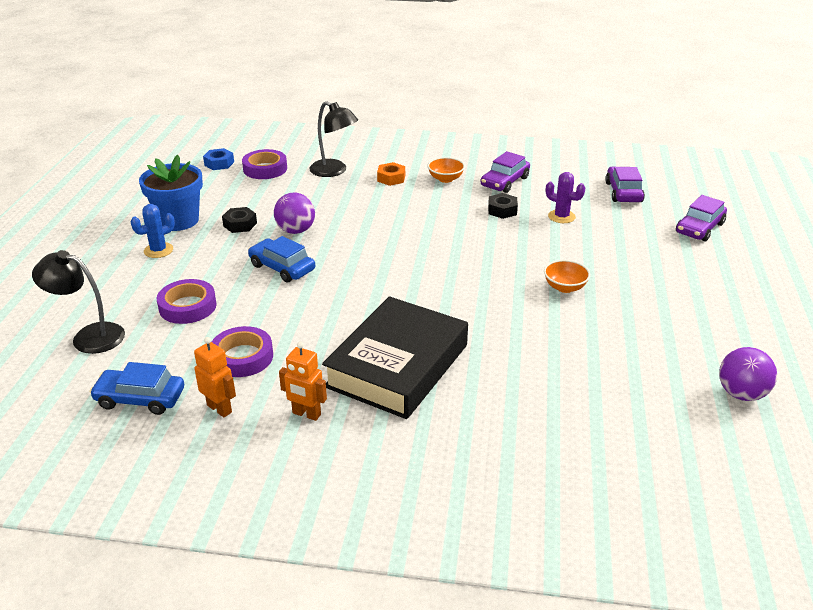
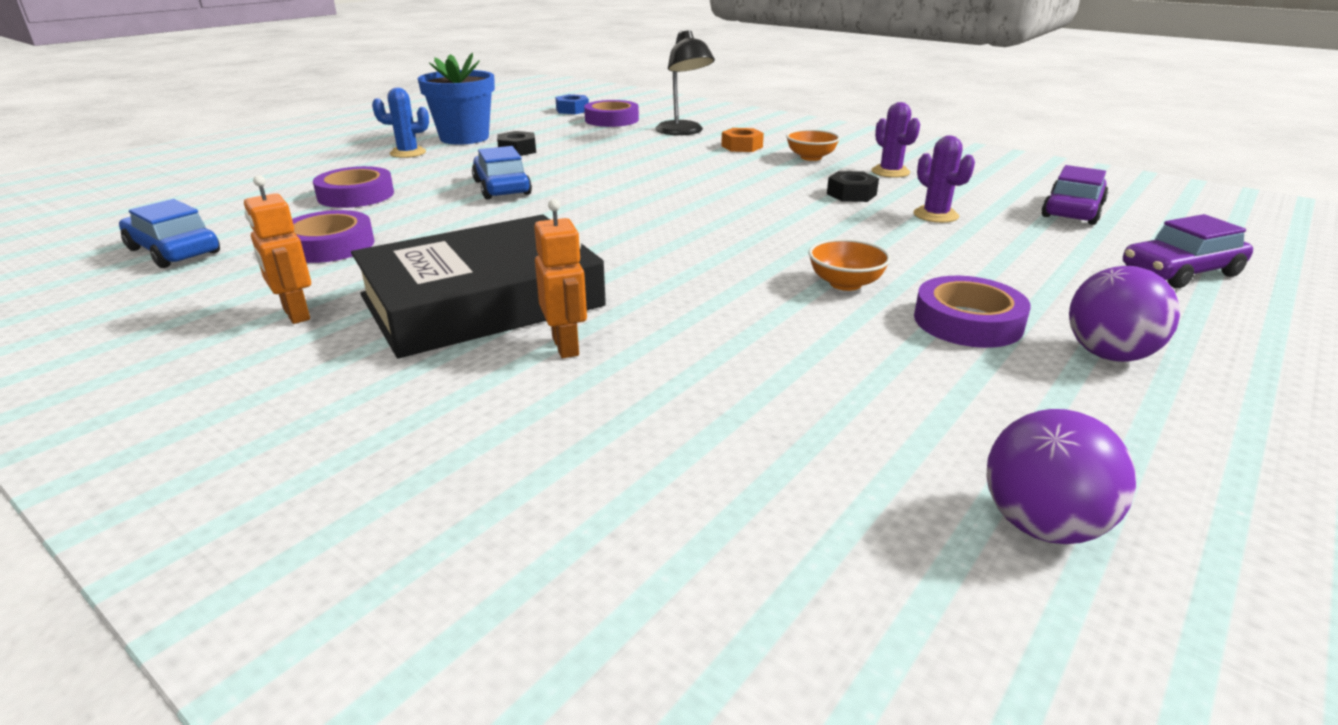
camera: 30 degrees right, 5 degrees down
black lamp [32,250,125,354] -> none
orange robot [194,337,236,417] -> orange robot moved to [534,199,587,358]
purple ball [274,193,315,234] -> purple ball moved to [1069,266,1180,362]
purple car [481,151,530,193] -> purple cactus [872,102,920,178]
none -> purple tape [914,276,1031,348]

